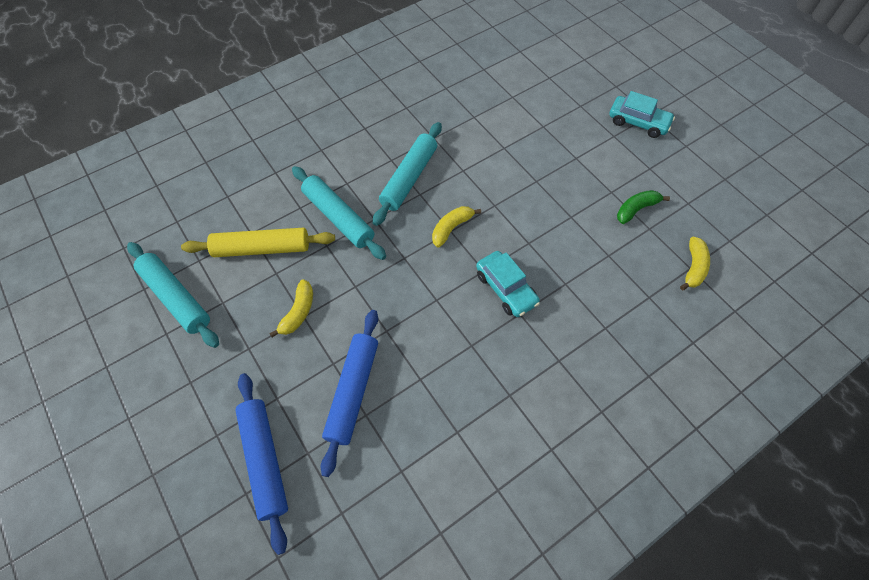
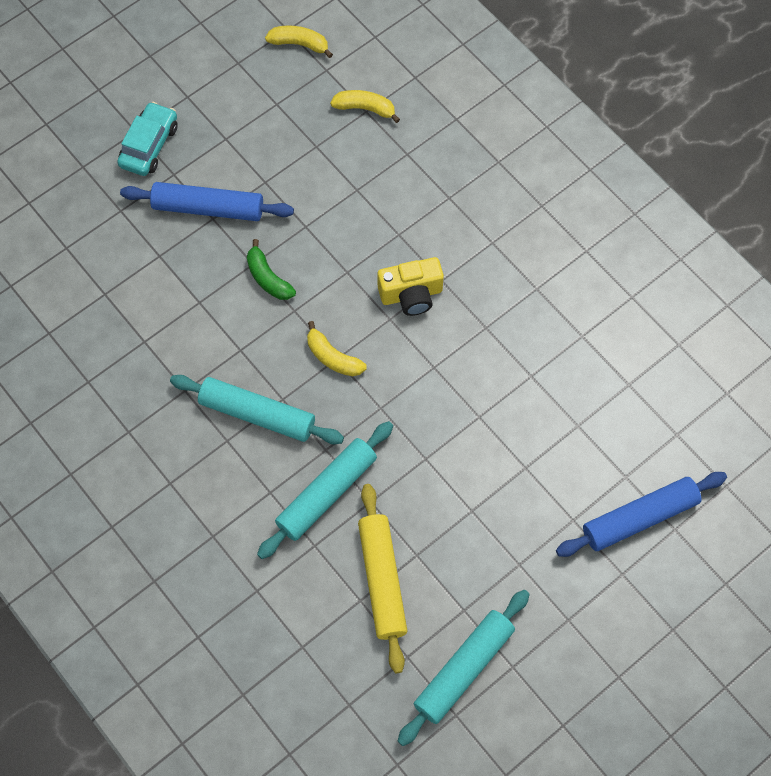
camera: 95 degrees left, 5 degrees up
yellow banana [269,279,313,337] -> yellow banana moved to [265,26,333,58]
blue rolling pin [321,310,378,477] -> blue rolling pin moved to [120,182,294,221]
turquoise car [476,251,540,317] -> yellow camera [378,257,444,316]
green banana [617,190,670,224] -> green banana moved to [247,239,296,300]

